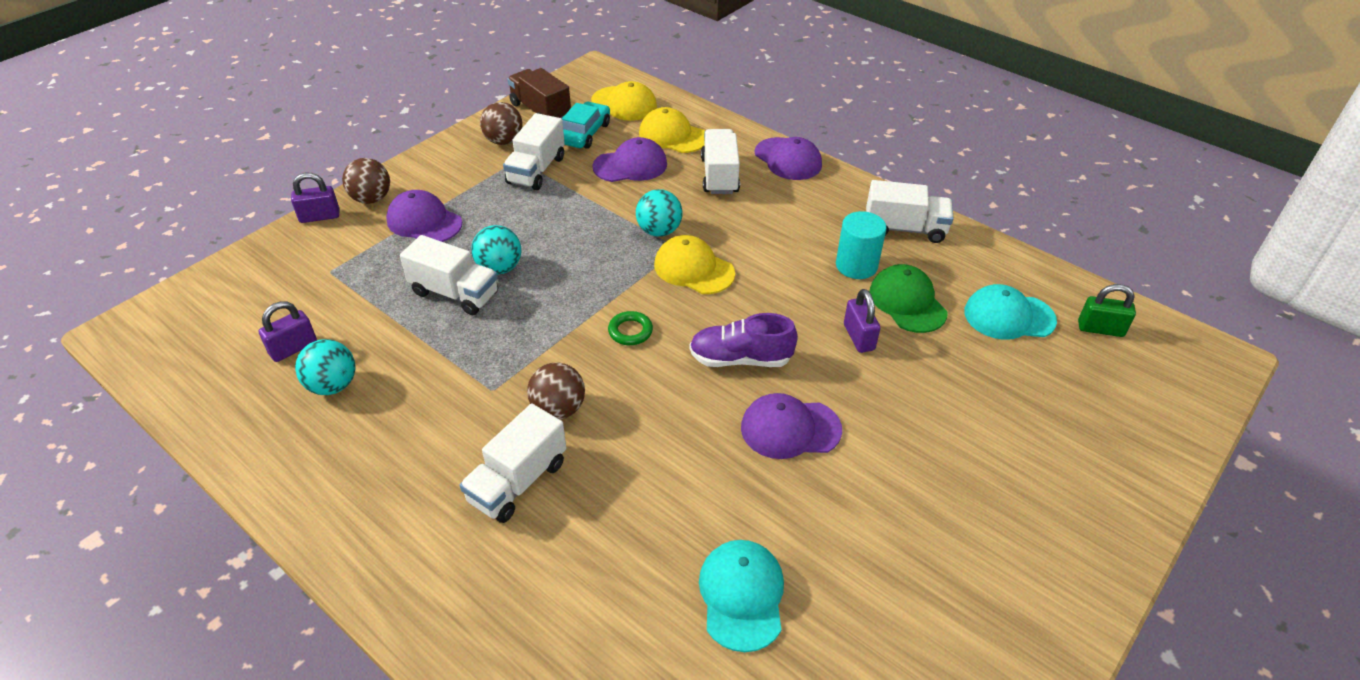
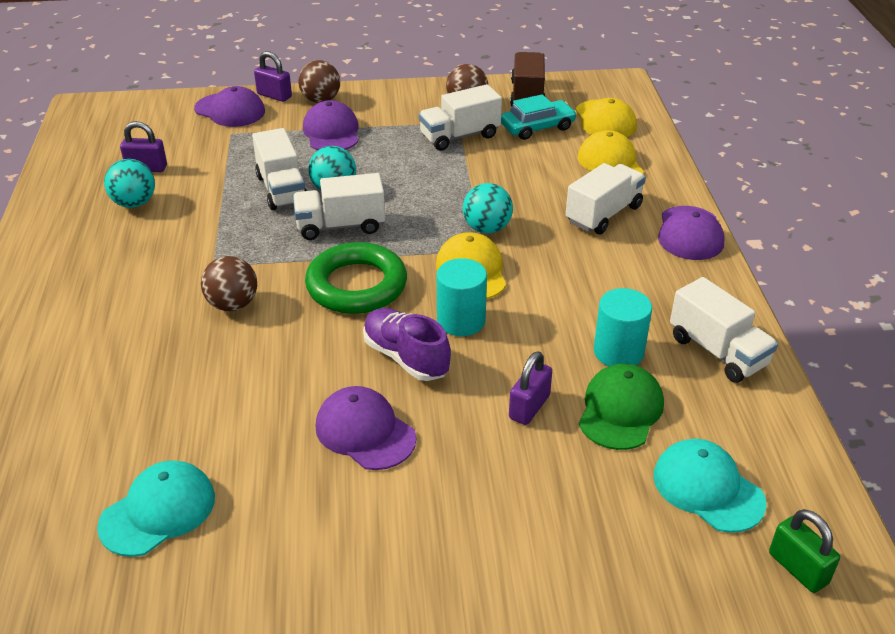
camera: 45 degrees right, 5 degrees down
white truck [460,404,566,523] -> white truck moved to [293,173,385,240]
purple cap [592,137,667,182] -> purple cap moved to [194,86,265,127]
green ring [608,311,653,345] -> green ring [305,242,407,314], size x2.20
none -> turquoise cylinder [437,258,487,336]

